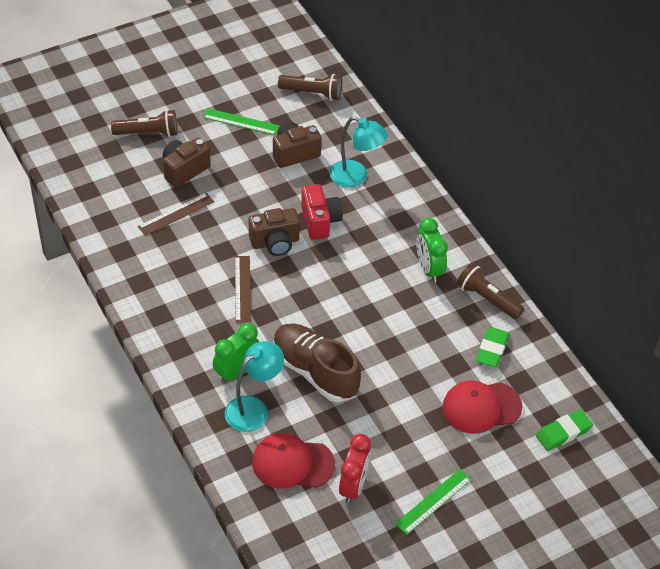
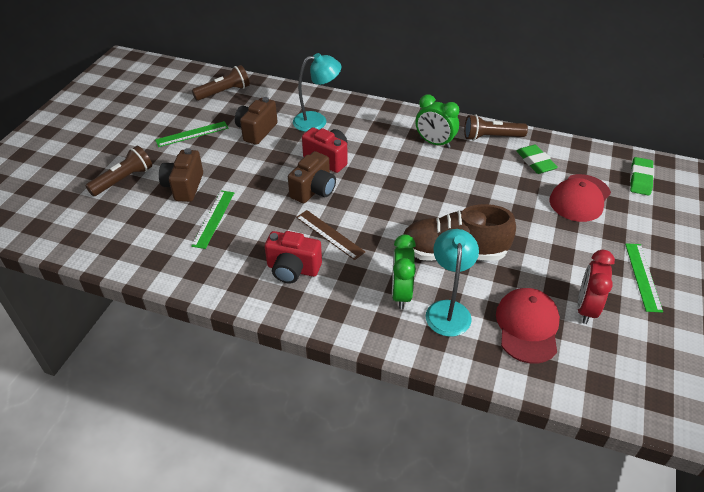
camera: 40 degrees left, 5 degrees down
brown ruler [137,193,214,236] -> green ruler [191,190,234,249]
red cap [252,433,335,489] -> red cap turned 135 degrees clockwise [496,288,560,364]
red clock [339,434,371,504] -> red clock turned 135 degrees counterclockwise [577,250,615,324]
none -> red camera [265,231,322,284]

